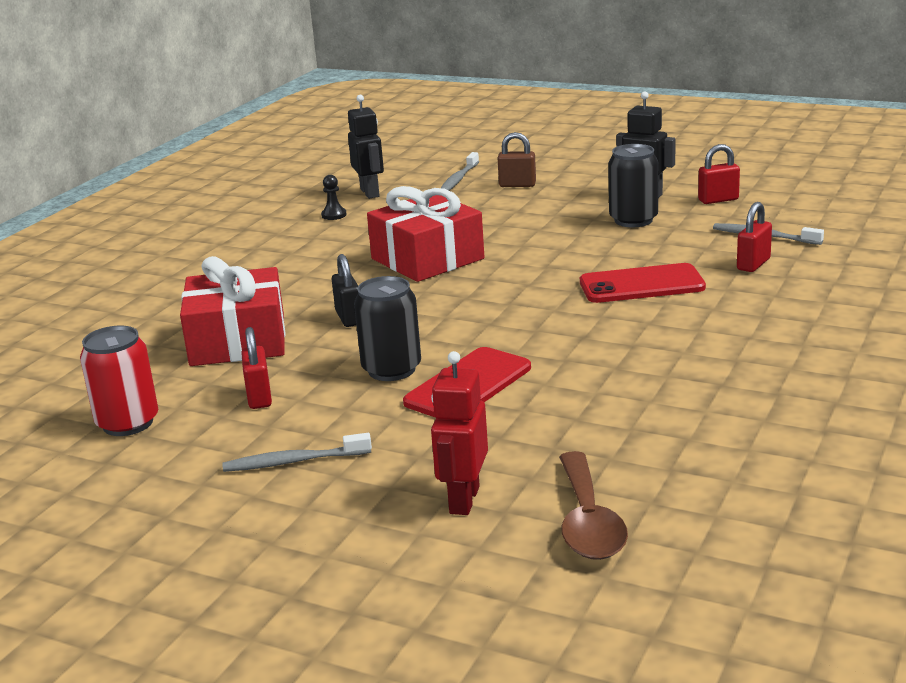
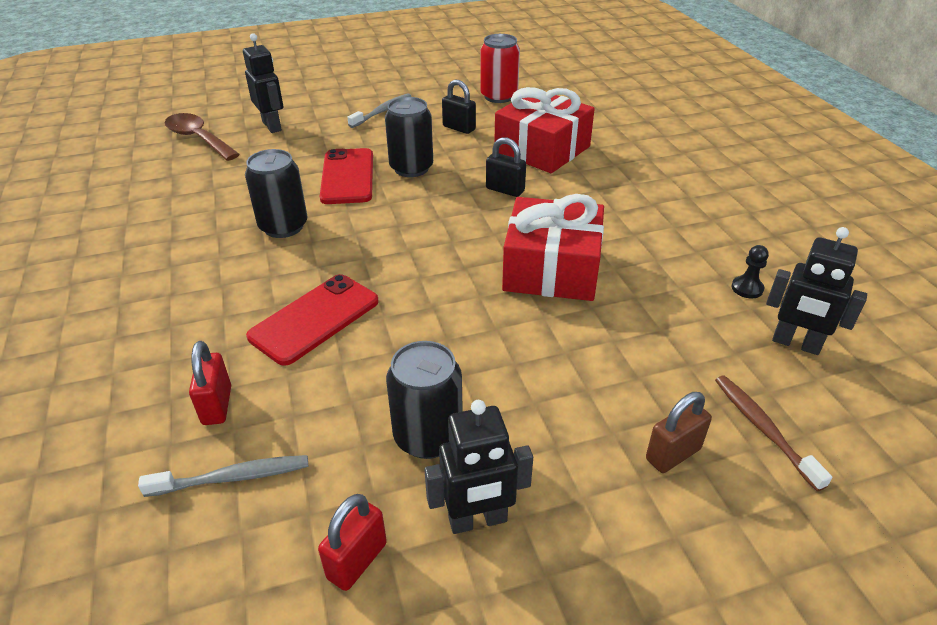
camera: 135 degrees right, 15 degrees up
red padlock [241,327,272,409] -> black padlock [442,80,476,134]
red robot [431,351,488,515] -> black robot [243,33,283,133]
grey toothbrush [441,152,479,191] -> brown toothbrush [715,375,832,492]
none -> black can [245,149,308,238]

